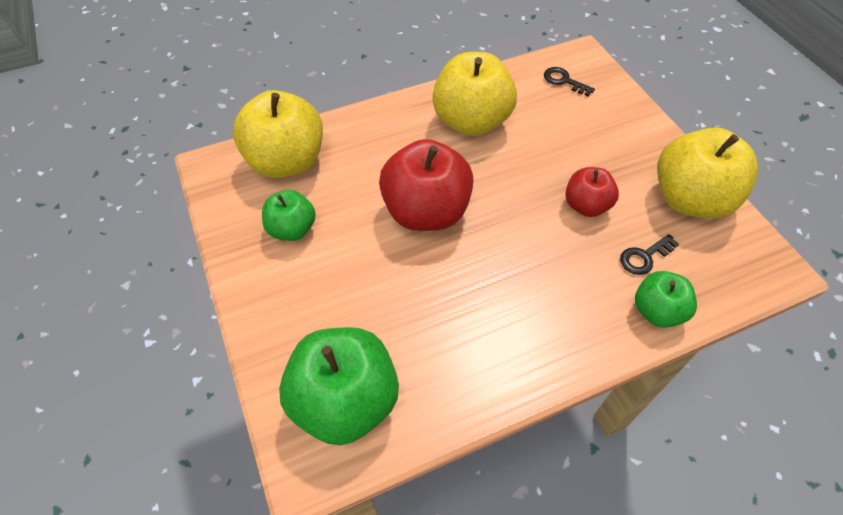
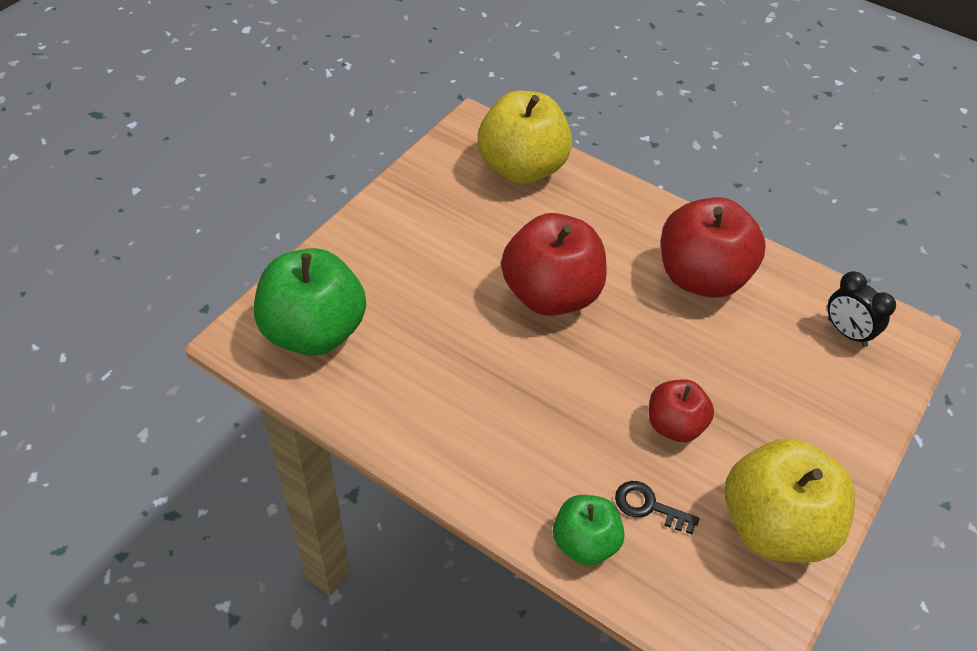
camera: 55 degrees right, 5 degrees down
green apple [262,190,316,241] -> none
yellow apple [432,52,517,136] -> red apple [661,197,766,298]
black key [544,67,595,96] -> black clock [827,271,896,347]

